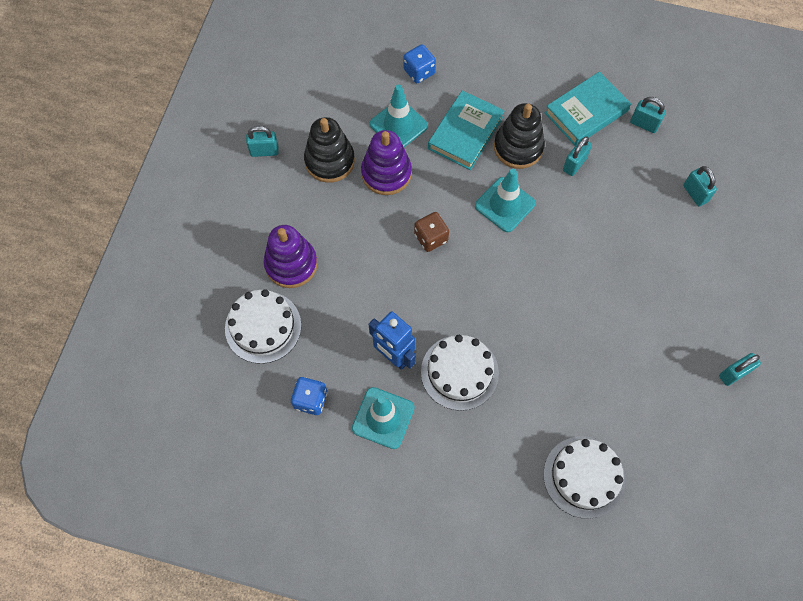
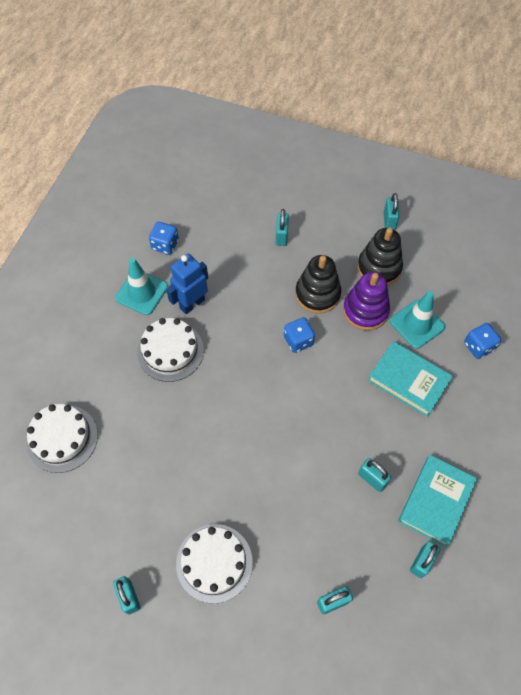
camera: 95 degrees right, 5 degrees down
white cake [225,289,301,364] -> white cake moved to [176,524,253,604]
purple stacking toy [264,225,318,288] -> turquoise padlock [276,209,289,246]
brown dice [414,212,449,252] -> blue dice [284,317,315,353]
turquoise traffic cone [475,169,536,232] -> none
black stacking toy [494,103,545,169] -> black stacking toy moved to [295,255,341,314]
turquoise book [545,71,631,146] -> turquoise book turned 60 degrees clockwise [398,455,477,547]

